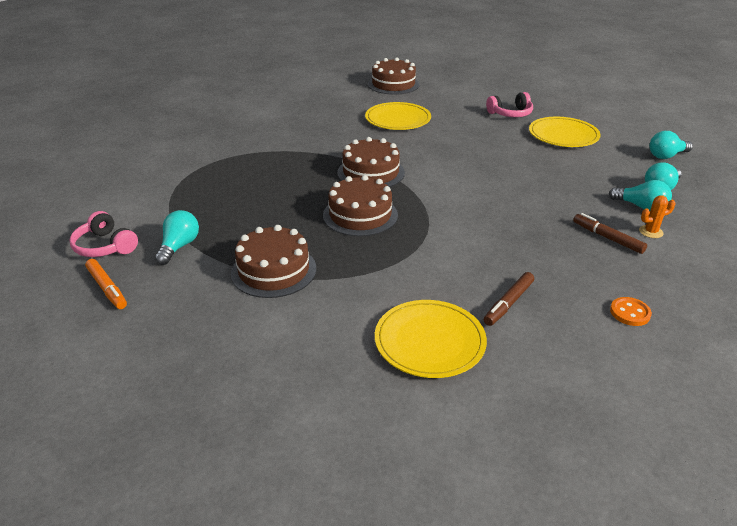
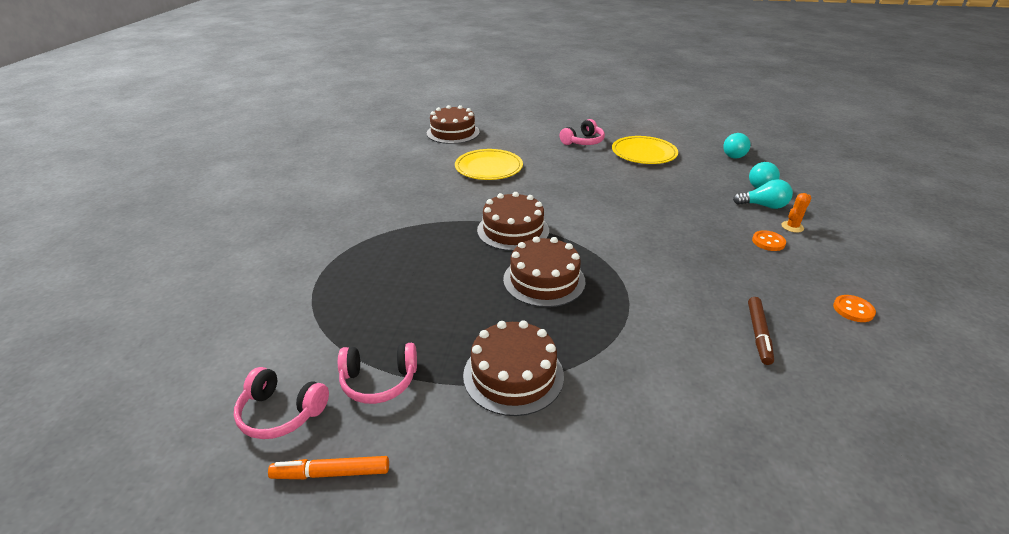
camera: 25 degrees left, 0 degrees up
orange marker [85,259,127,309] -> orange marker turned 150 degrees clockwise [268,456,389,479]
turquoise light bulb [155,210,199,265] -> pink headphones [338,343,417,404]
yellow plate [375,300,487,378] -> none
brown marker [573,213,647,254] -> orange button [752,230,786,251]

